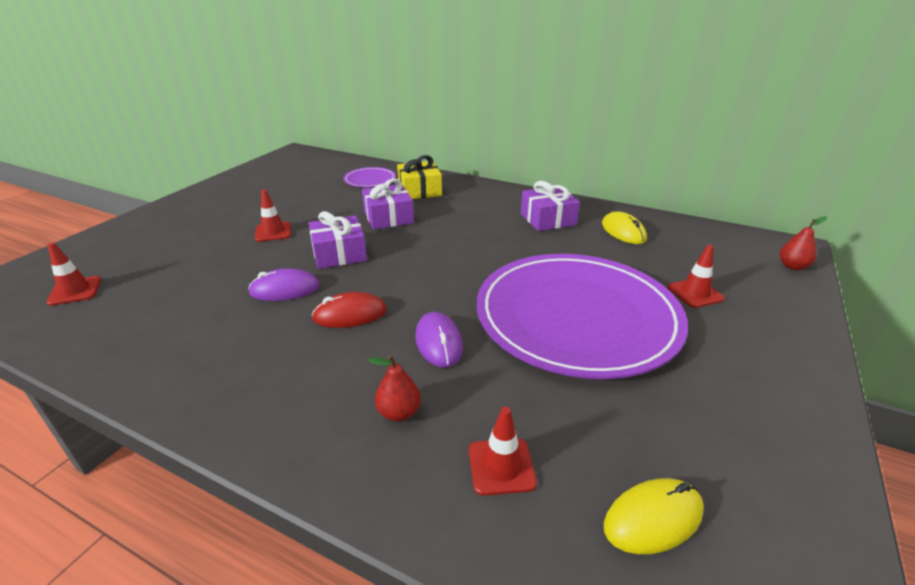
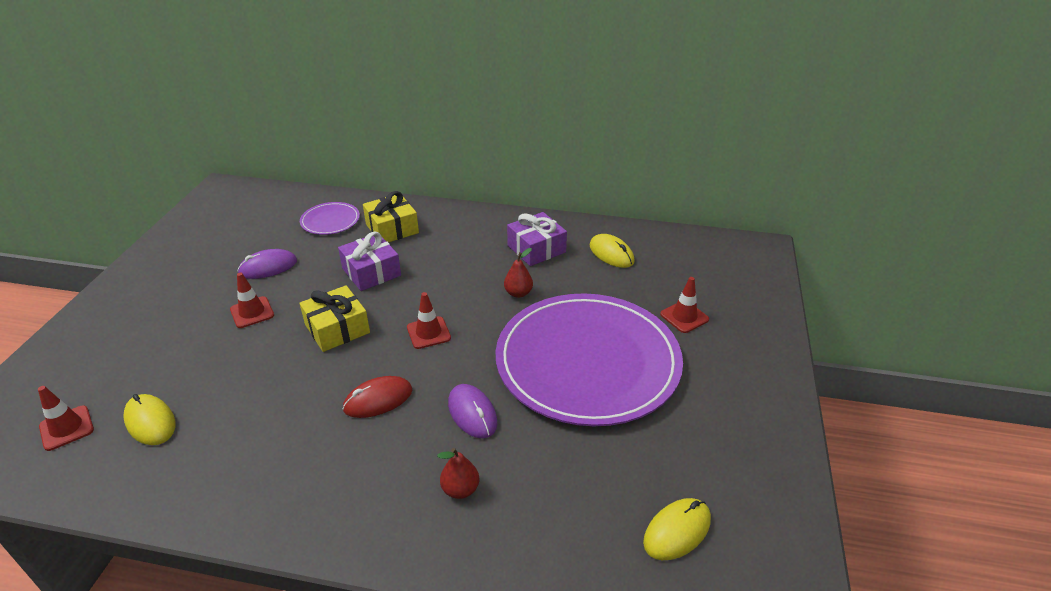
camera: 15 degrees left, 5 degrees up
purple mouse [248,268,320,301] -> purple mouse moved to [237,249,297,279]
purple gift [308,211,367,269] -> yellow gift [299,285,370,352]
red traffic cone [469,407,537,496] -> red traffic cone moved to [407,292,451,349]
red pear [780,216,827,270] -> red pear moved to [504,248,533,298]
none -> yellow mouse [123,394,176,445]

